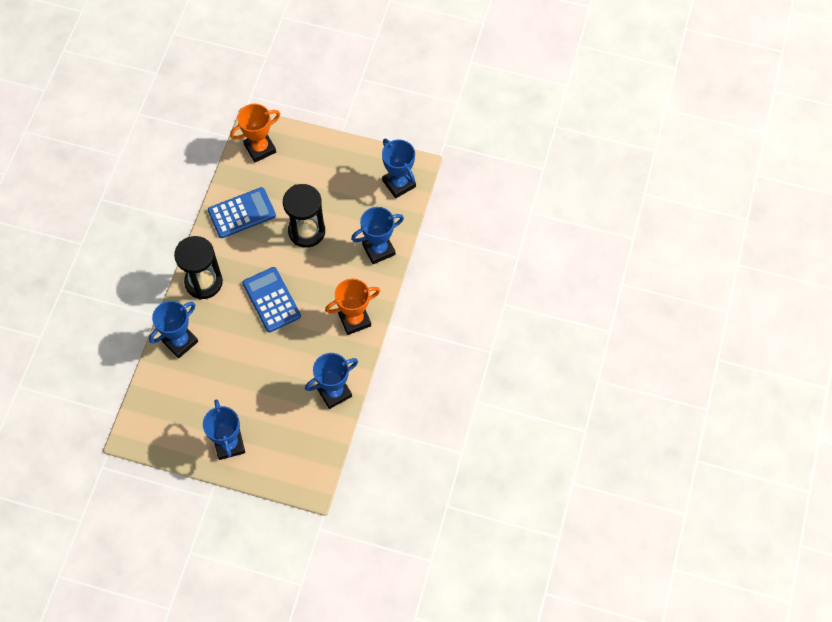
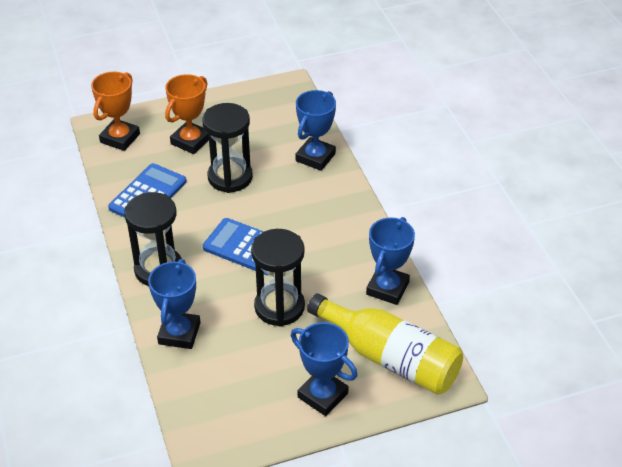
camera: 35 degrees left, 20 degrees down
orange trophy [325,278,380,335] -> orange trophy moved to [165,74,209,154]
blue trophy [382,139,416,198] -> none
none -> black hourglass [251,229,305,327]
none -> yellow bottle [307,293,463,395]

